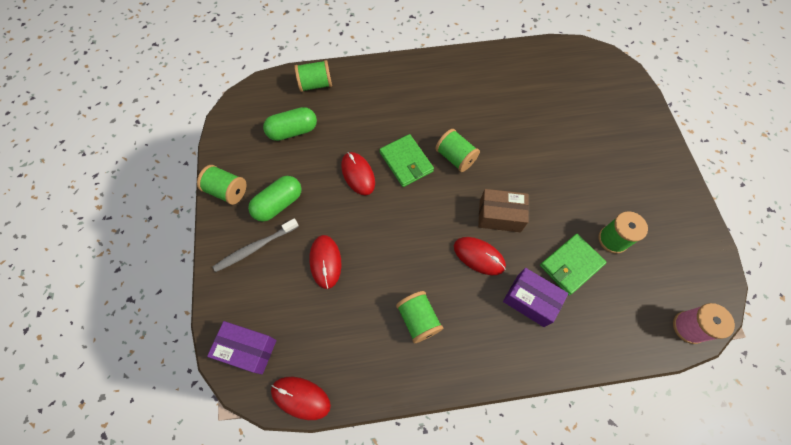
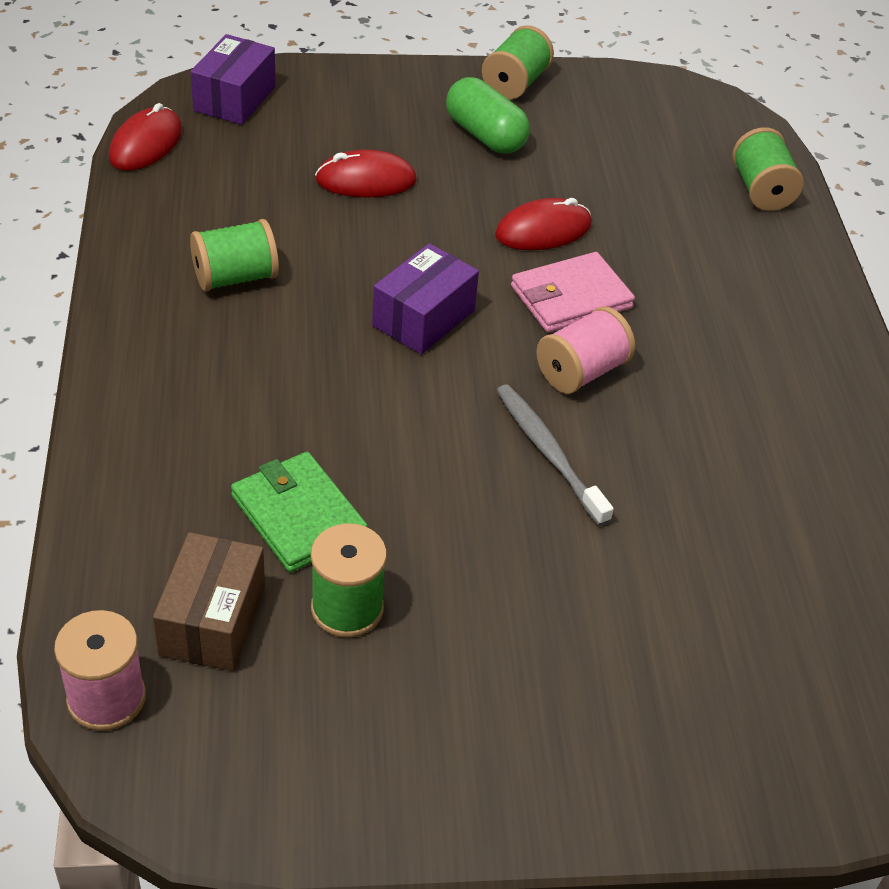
camera: 90 degrees right, 20 degrees down
grey toothbrush [213,218,299,272] -> grey toothbrush moved to [496,384,614,526]
green capsule [263,107,317,141] -> none
green wallet [380,134,434,187] -> pink wallet [511,252,635,332]
green spool [435,129,480,172] -> pink spool [536,306,635,394]
red mouse [454,237,506,275] -> none
brown box [478,189,529,232] -> brown box moved to [153,532,265,671]
purple box [503,268,568,327] -> purple box moved to [372,243,479,354]

